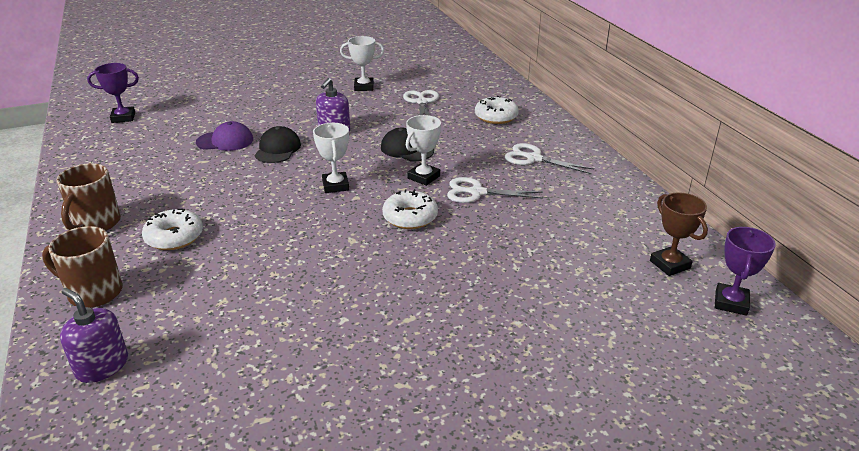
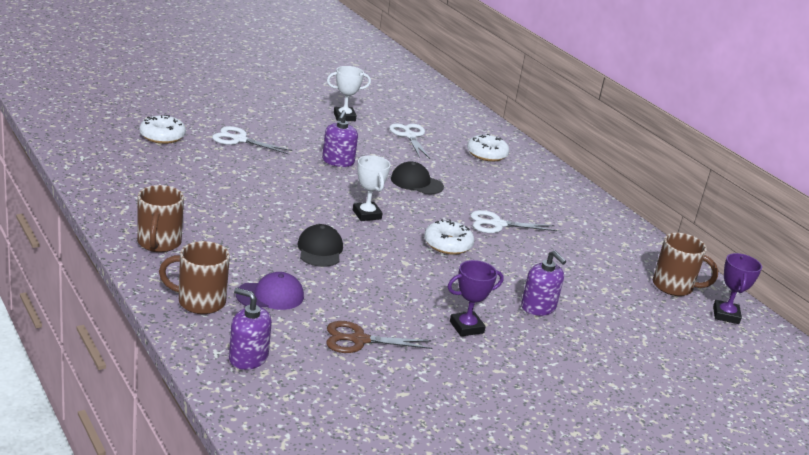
camera: 15 degrees left, 5 degrees down
purple trophy [87,63,139,123] -> purple trophy moved to [448,260,504,336]
white donut [142,209,203,250] -> white donut moved to [140,115,186,144]
purple cap [196,121,253,151] -> purple cap moved to [236,272,304,310]
black cap [255,126,301,163] -> black cap moved to [297,224,343,267]
white trophy [406,115,441,186] -> none
white scissors [505,143,594,174] -> white scissors moved to [212,126,293,154]
brown trophy [650,192,708,276] -> brown mug [653,233,718,296]
none -> brown scissors [326,321,432,353]
none -> purple soap dispenser [521,250,566,316]

